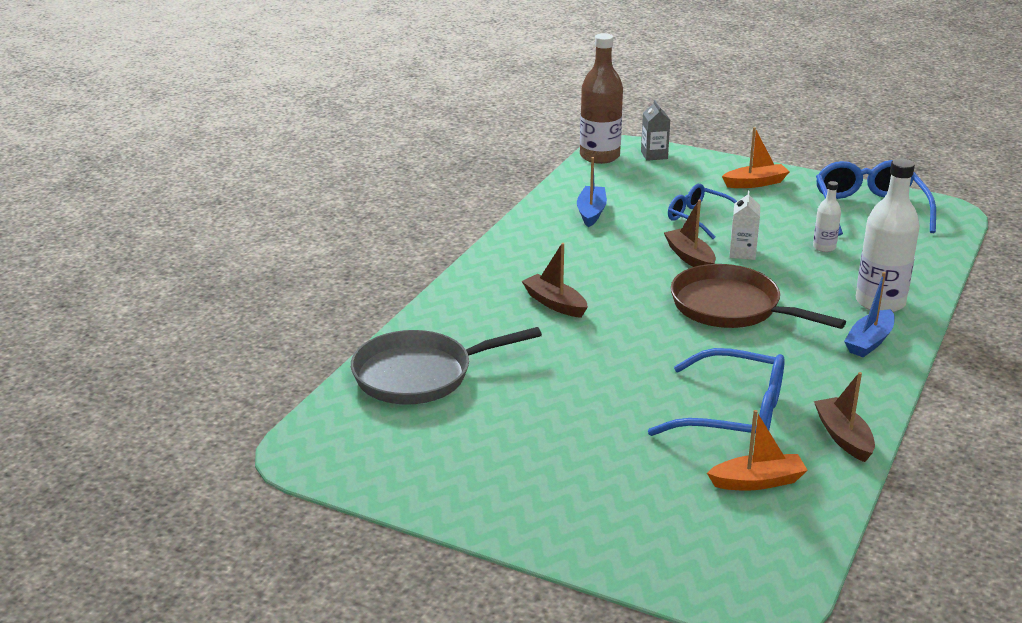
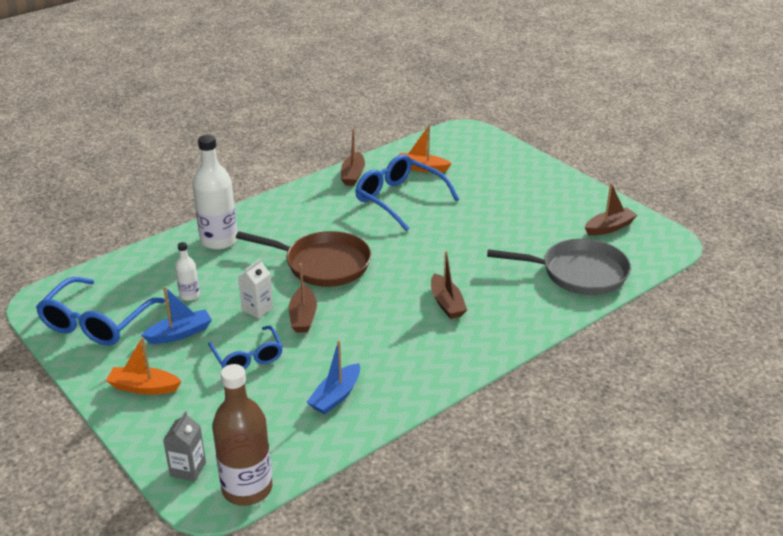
camera: 155 degrees left, 5 degrees up
brown pan [671,264,846,329] -> brown pan turned 45 degrees counterclockwise [236,231,371,287]
blue boat [844,272,895,357] -> blue boat moved to [141,286,212,344]
none -> brown boat [585,183,637,236]

